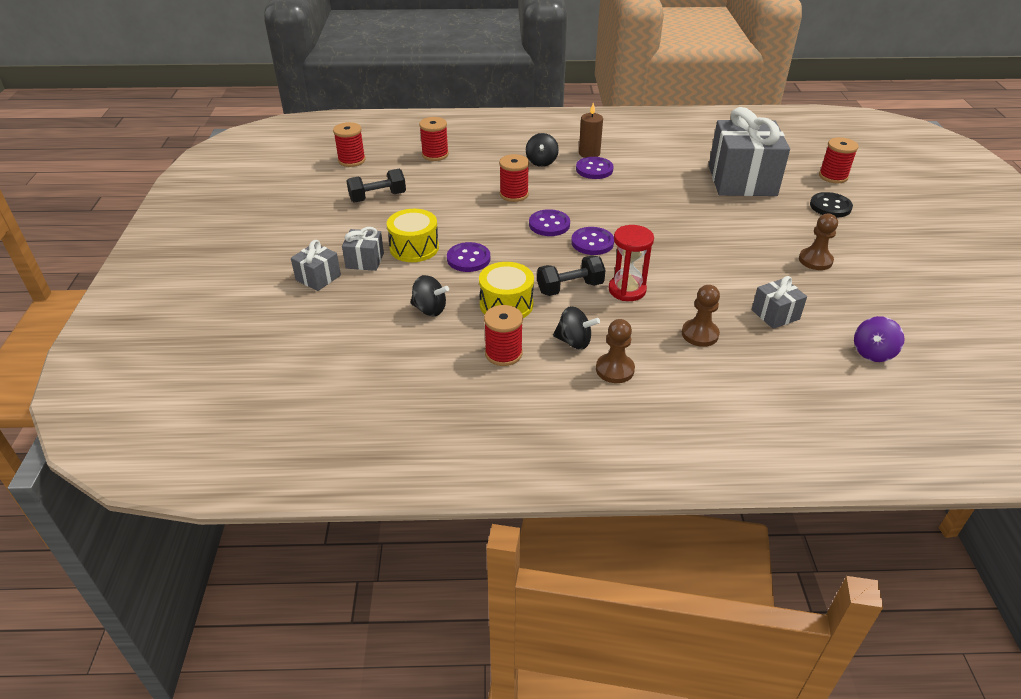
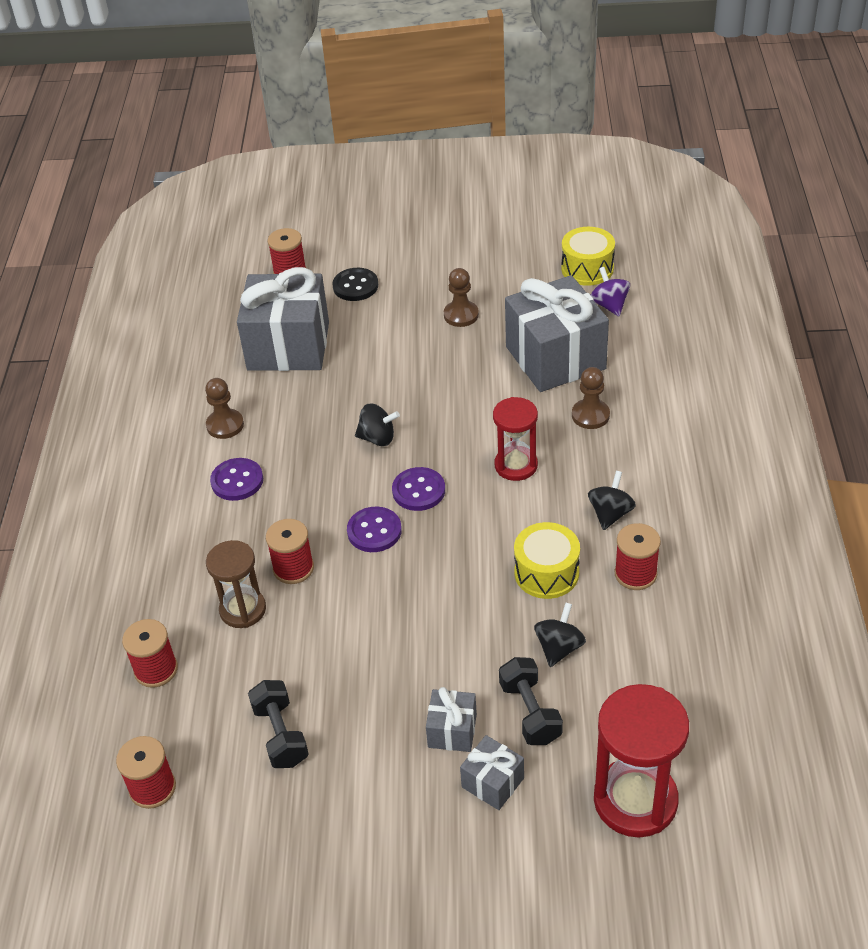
camera: 85 degrees left, 5 degrees up
yellow drum [387,209,439,262] -> yellow drum moved to [561,227,615,286]
purple button [447,242,490,272] -> none
black spinning top [526,133,559,167] -> black spinning top moved to [355,404,400,446]
black dumbbell [537,255,606,296] -> black dumbbell moved to [499,657,563,745]
brown candle [579,103,603,158] -> none
brown pawn [596,319,635,383] -> brown pawn moved to [205,378,244,439]
grey gift [752,276,807,329] -> grey gift [505,275,609,392], size x2.18
purple spinning top [854,316,905,362] -> purple spinning top turned 150 degrees counterclockwise [591,267,630,316]
none -> brown hourglass [206,540,266,628]
none -> red hourglass [594,684,689,838]

